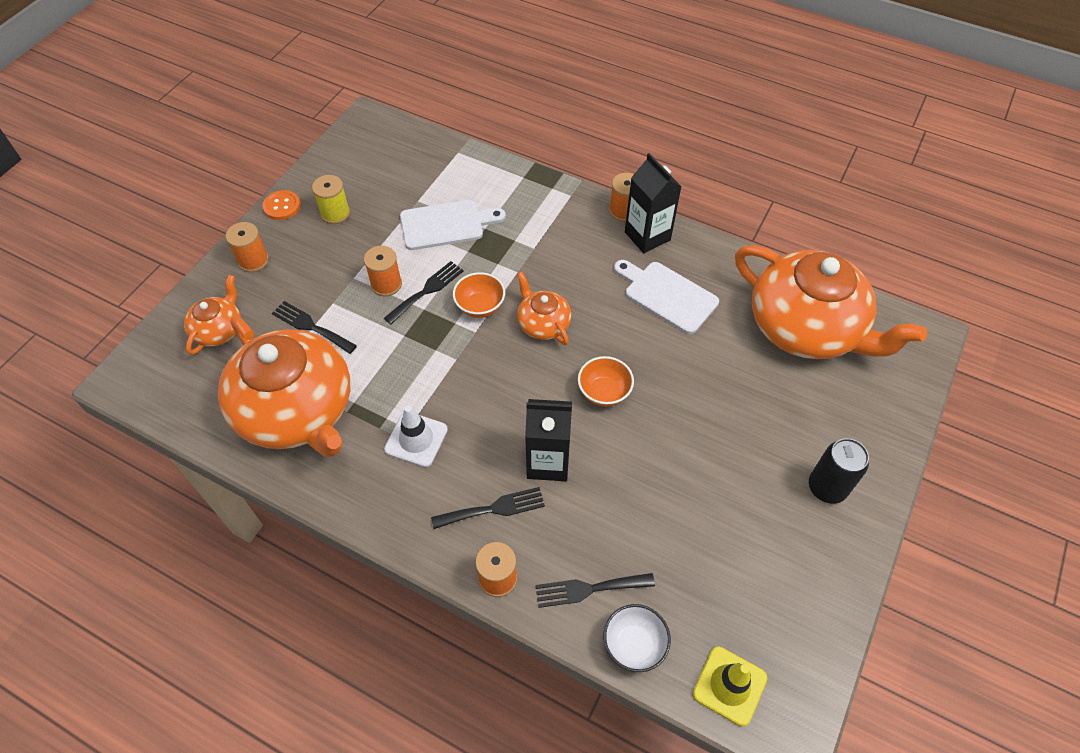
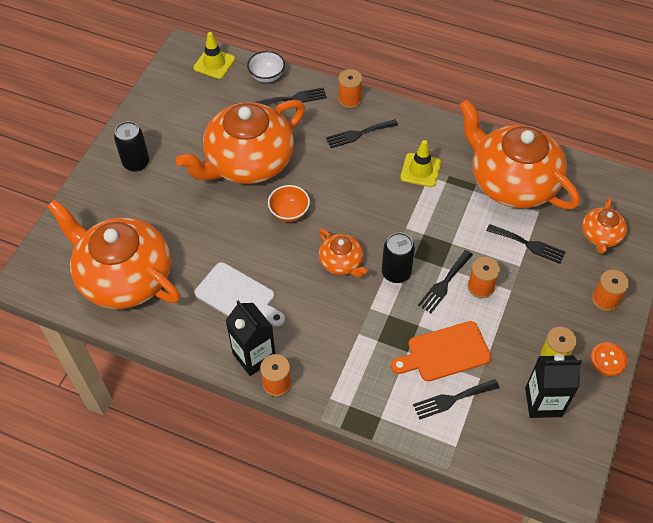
camera: 175 degrees right, 0 degrees up
white traffic cone [384,405,448,467] -> yellow traffic cone [400,140,441,187]
white cutting board [400,200,506,250] -> orange cutting board [391,321,492,381]
orange bowl [453,272,505,318] -> black can [382,232,415,283]
black carton [525,399,572,481] -> black carton moved to [525,354,582,418]
none -> orange teapot [176,100,305,184]
none -> black fork [413,379,499,420]

